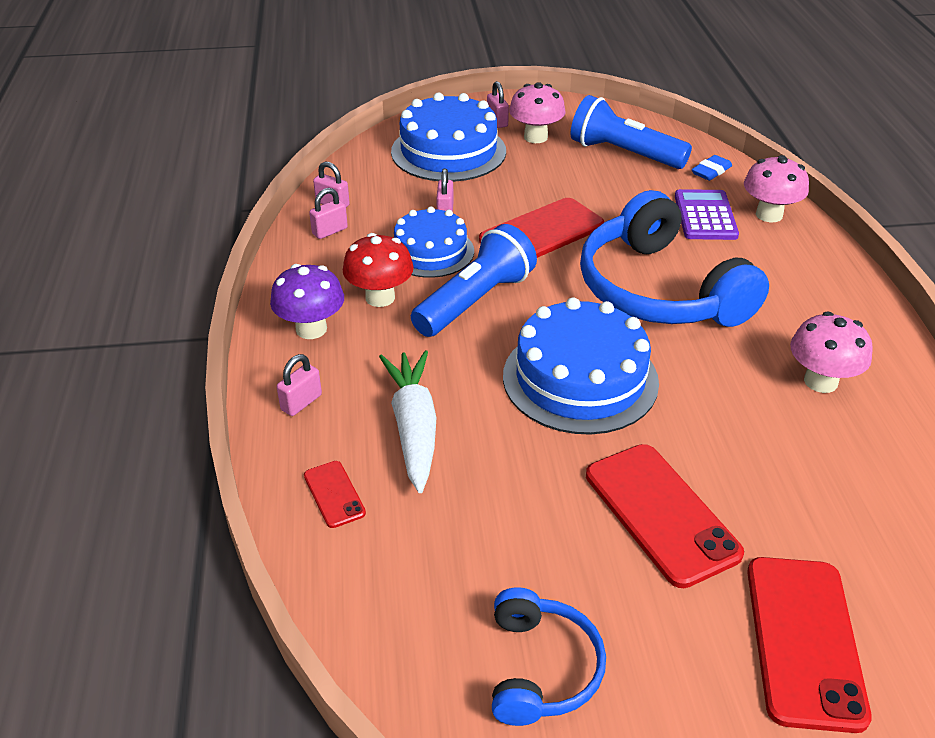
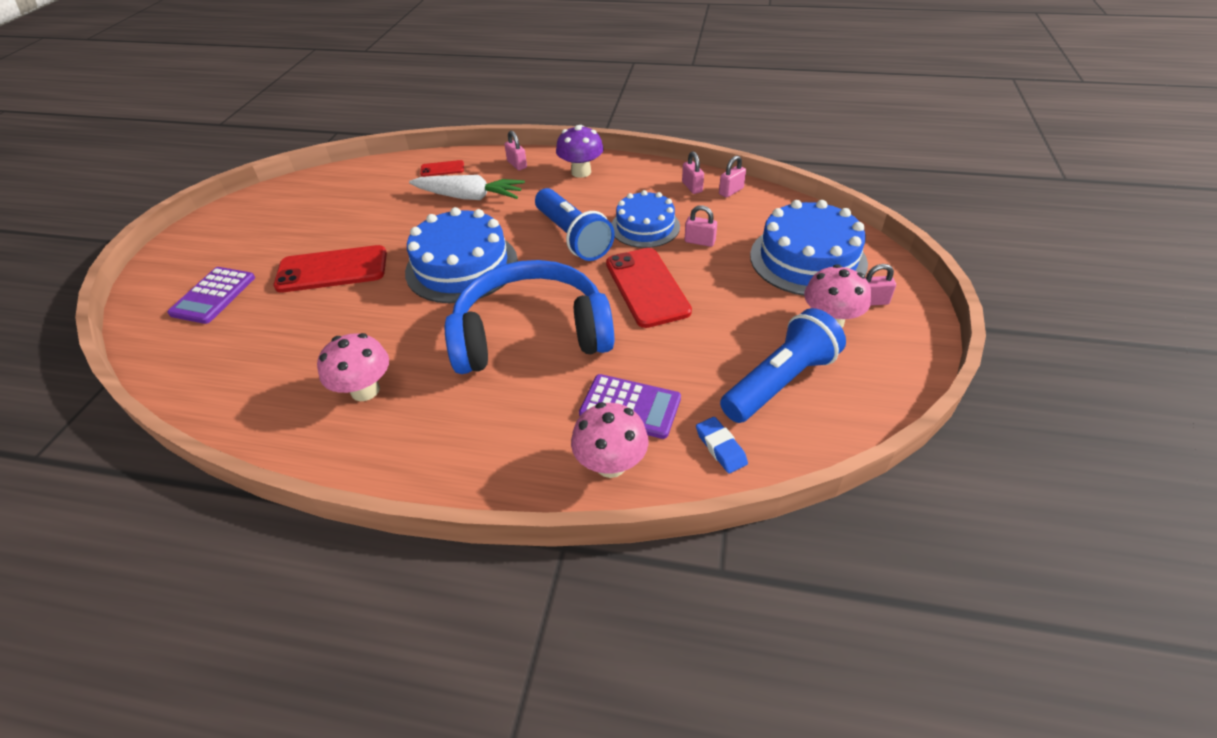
camera: 110 degrees right, 5 degrees up
red mushroom [343,233,414,307] -> none
blue headphones [492,587,606,726] -> none
red phone [747,557,872,733] -> purple calculator [167,267,255,324]

